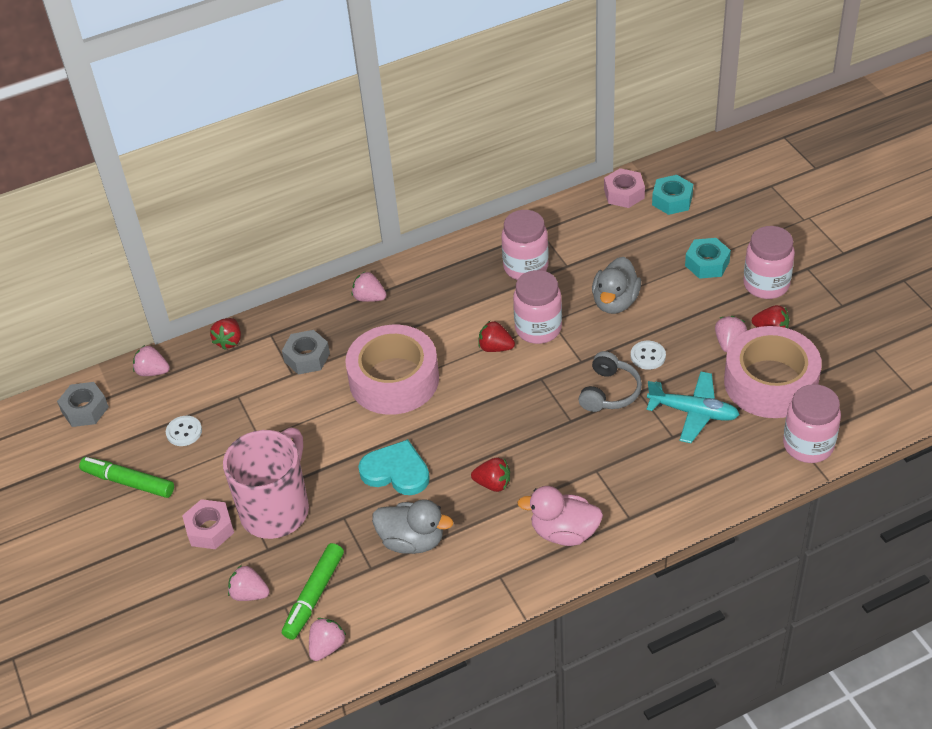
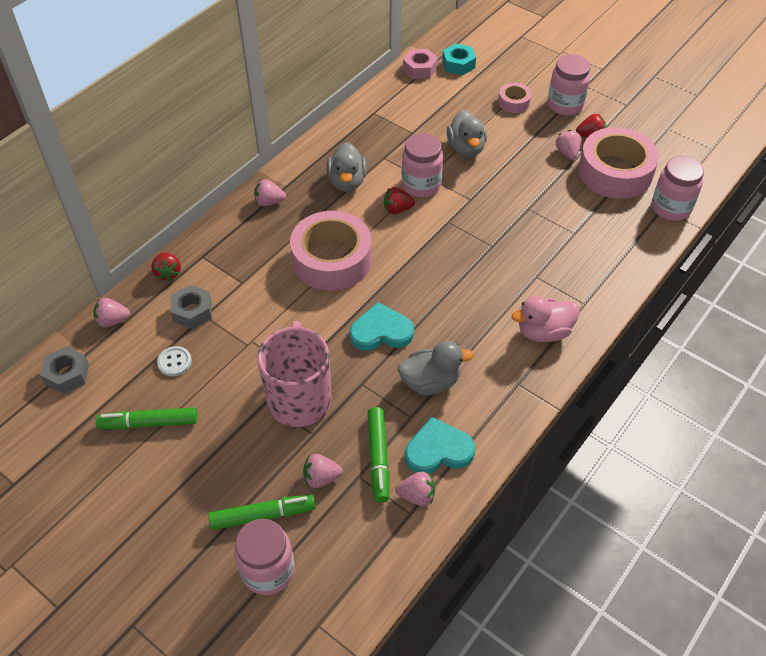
camera: 30 degrees left, 5 degrees up
pink nut [182,499,234,549] -> none
grey nut [282,330,330,375] -> grey nut moved to [171,285,212,329]
pink strawberry [309,618,346,661] -> pink strawberry turned 90 degrees clockwise [395,472,435,506]
red strawberry [471,457,510,492] -> none
pink jar [501,210,549,280] -> pink jar moved to [234,519,295,595]
grey headphones [579,351,642,412] -> none
white button [631,341,666,370] -> none
turquoise plane [647,372,740,443] -> none
turquoise nut [685,238,731,279] -> pink tape [498,83,532,113]
none -> green marker [208,494,315,530]
none -> grey duck [326,142,367,192]
none -> turquoise heart [405,417,475,473]

